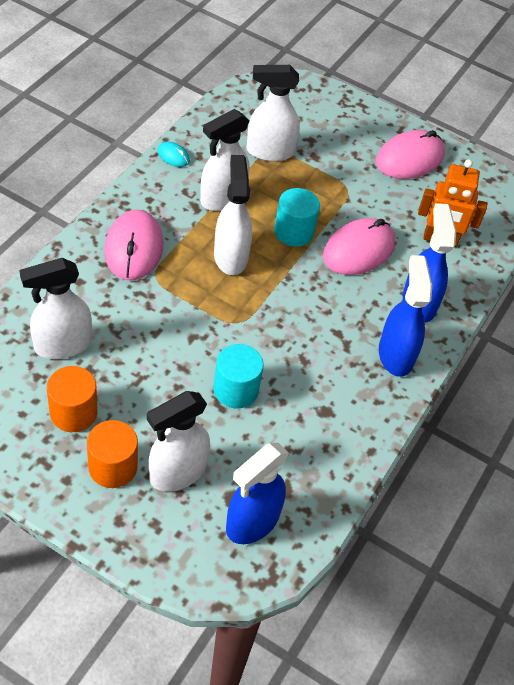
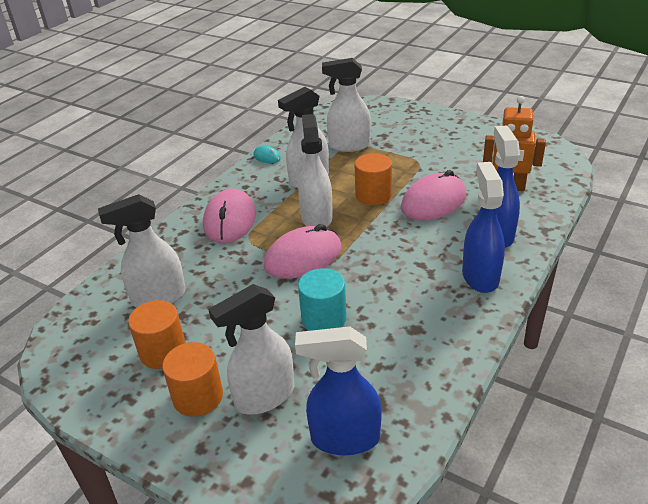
camera: 10 degrees right, 15 degrees down
blue spray bottle [226,443,289,544] -> blue spray bottle turned 45 degrees clockwise [295,326,382,455]
turquoise cylinder [274,188,320,247] -> orange cylinder [355,153,392,205]
pink mouse [376,130,445,179] -> pink mouse moved to [264,224,342,279]

